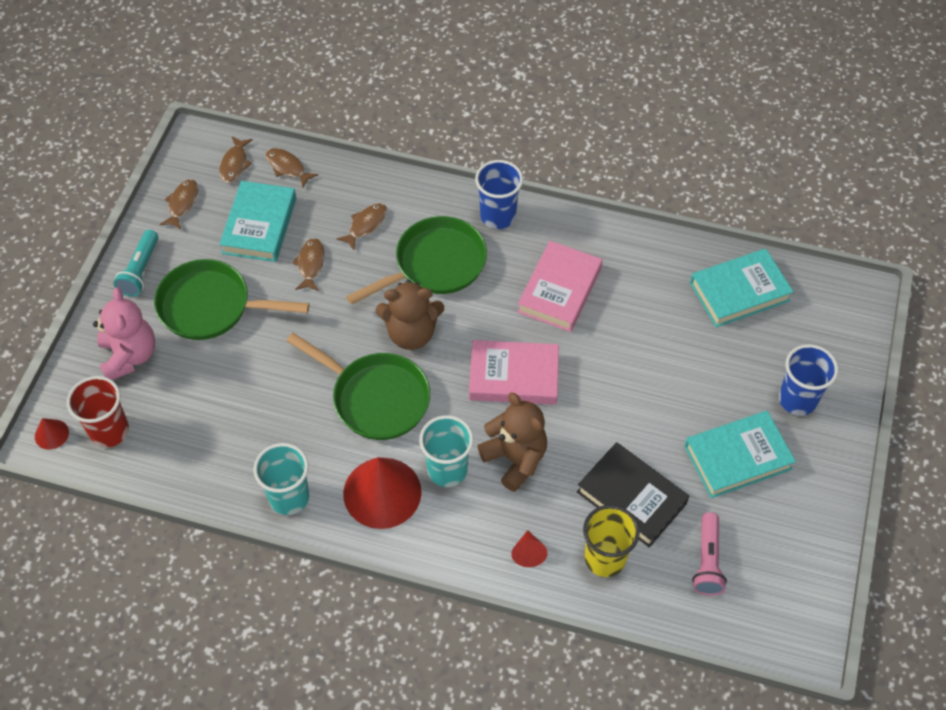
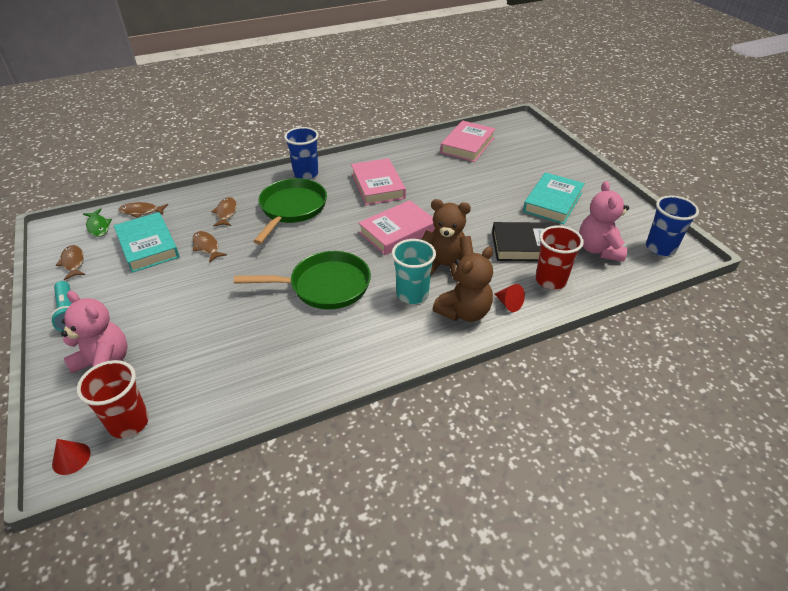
camera: 40 degrees left, 15 degrees down
green pan [154,259,310,340] -> none
brown fish [219,136,253,183] -> green fish [83,208,112,237]
turquoise cup [253,443,309,515] -> none
red cone [343,457,422,529] -> none
brown teddy bear [376,280,444,350] -> brown teddy bear moved to [432,247,493,322]
yellow cup [583,505,640,577] -> red cup [536,226,584,289]
turquoise book [690,249,793,327] -> pink book [440,121,496,162]
pink flashlight [692,512,727,596] -> pink teddy bear [579,181,629,261]
blue cup [779,344,838,416] -> blue cup moved to [646,195,699,256]

